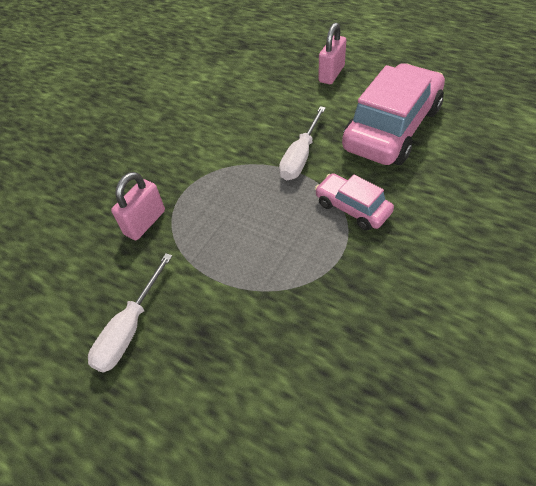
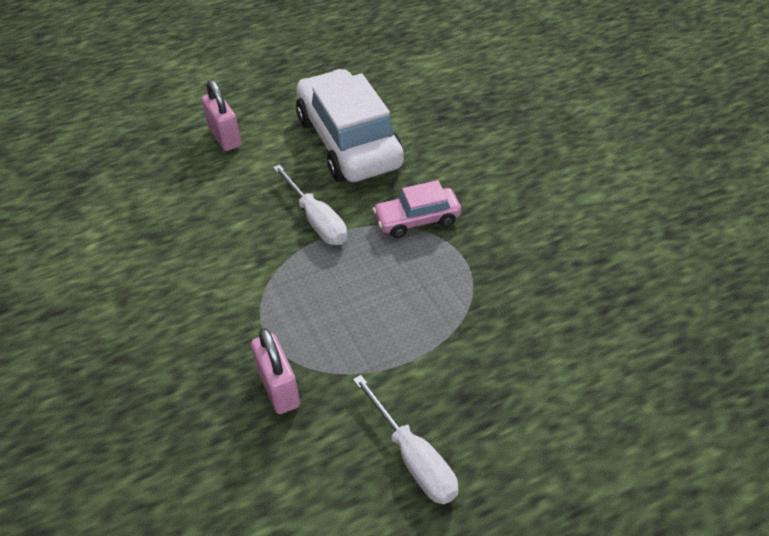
camera: 60 degrees left, 5 degrees down
pink car [342,63,445,165] -> white car [296,69,404,182]

